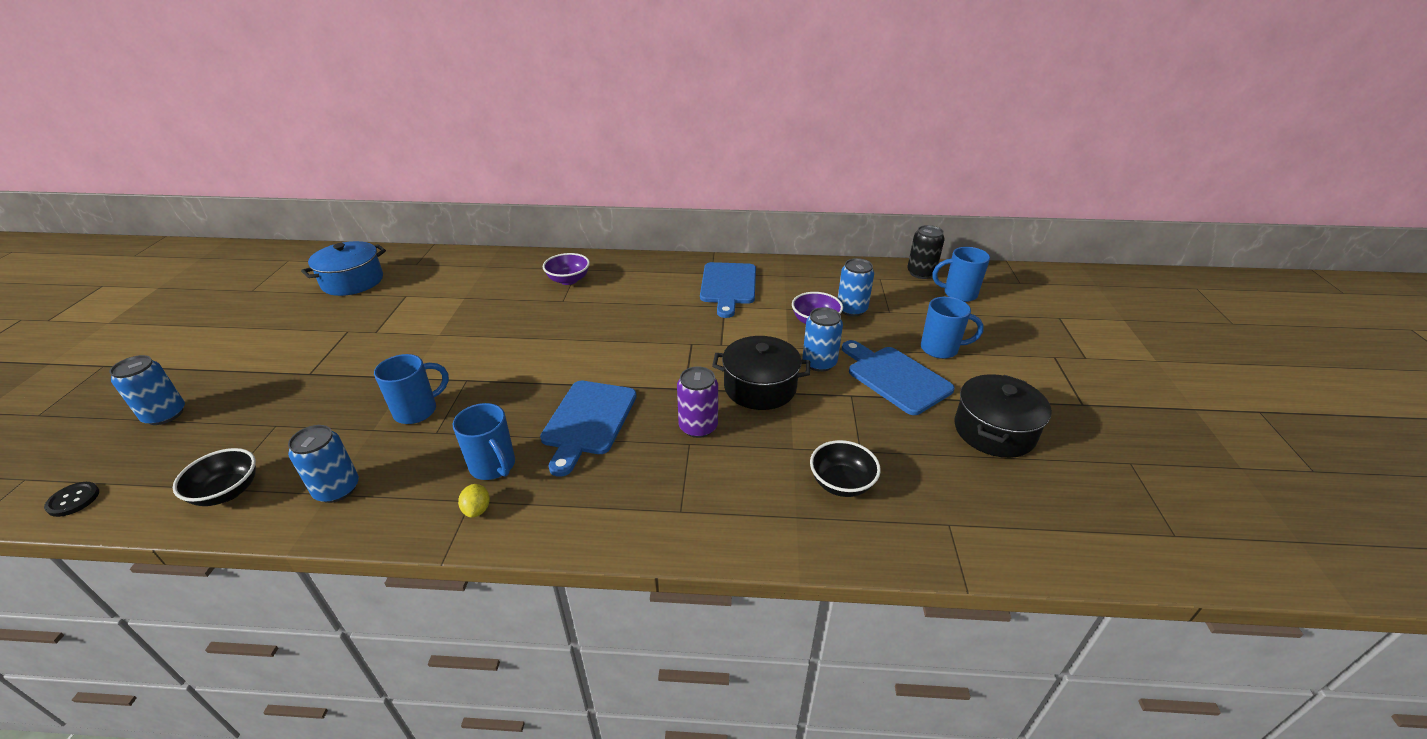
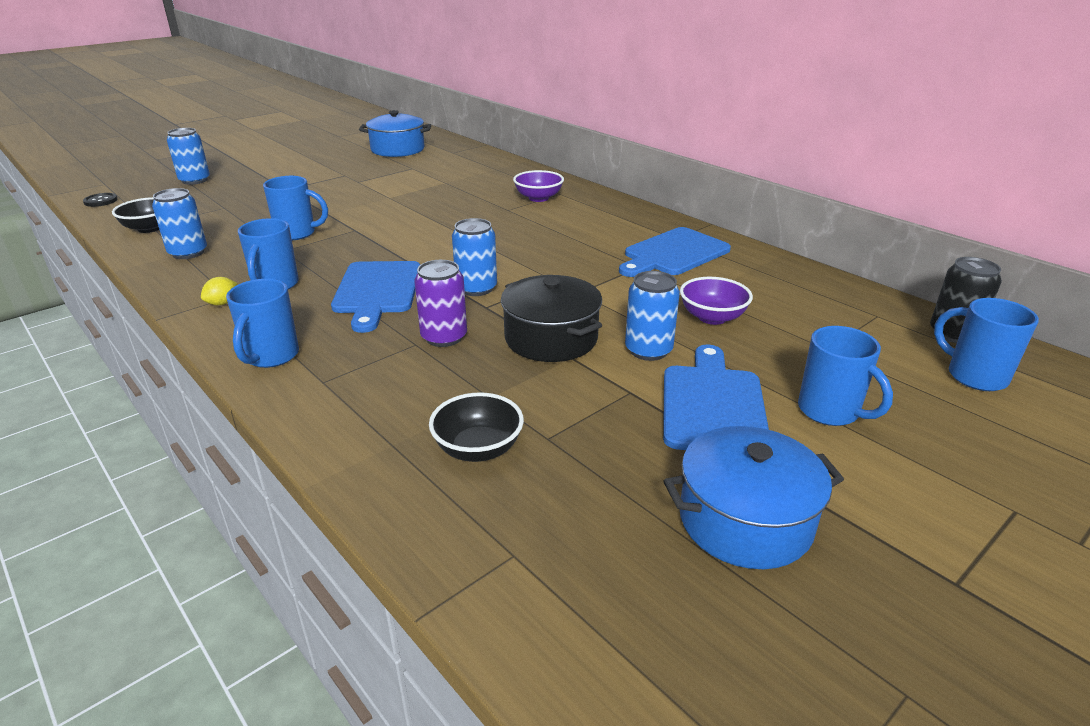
camera: 45 degrees right, 5 degrees down
blue cutting board [540,381,637,477] -> blue cutting board turned 60 degrees counterclockwise [331,261,420,333]
blue can [838,258,874,316] -> blue can moved to [452,218,497,296]
black pot [955,374,1052,458] -> blue pot [663,426,844,569]
none -> blue mug [226,279,299,368]

